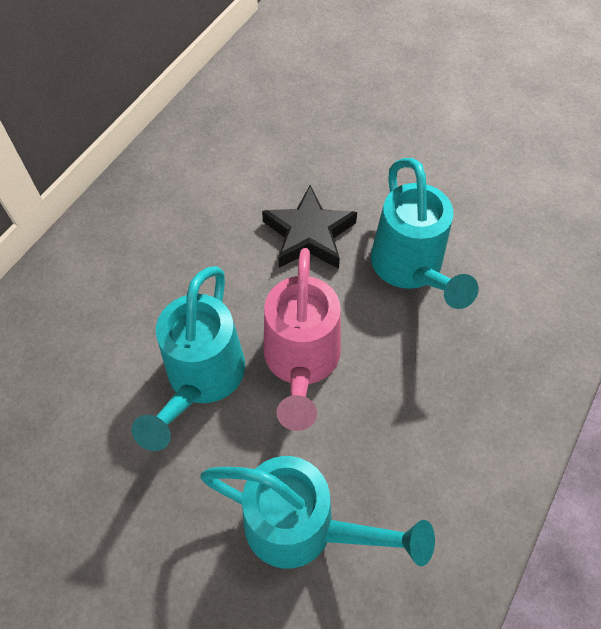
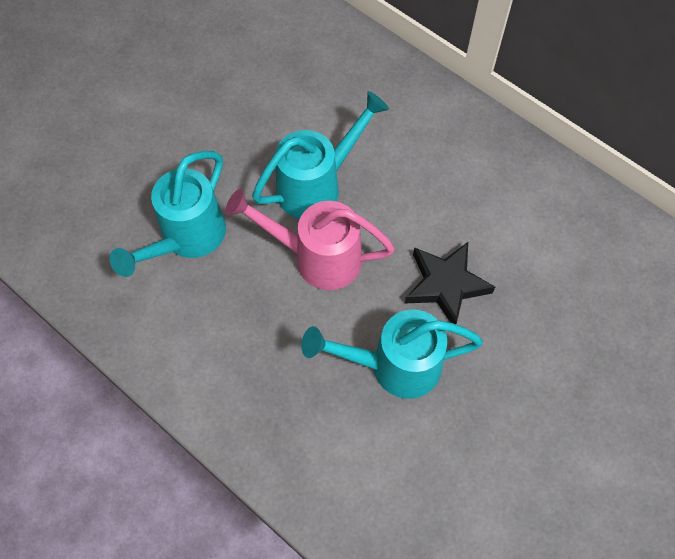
camera: 100 degrees right, 5 degrees up
turquoise watering can [131,266,245,451] -> turquoise watering can turned 120 degrees clockwise [252,91,389,219]

